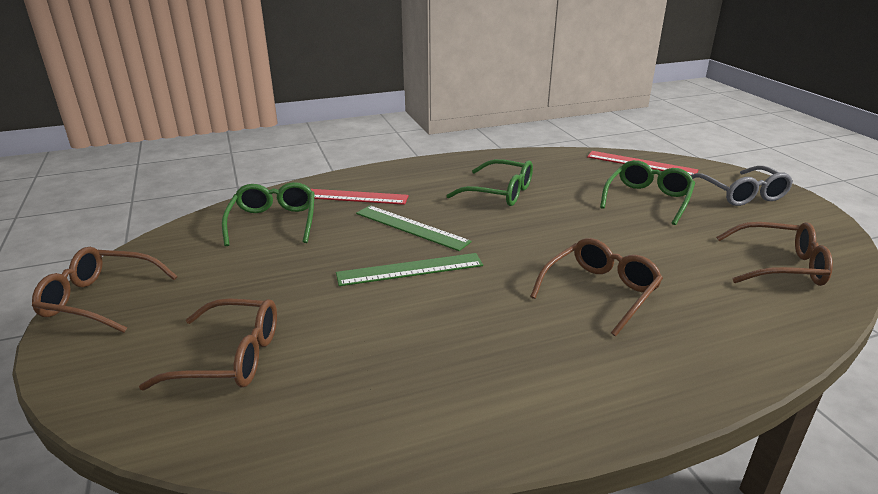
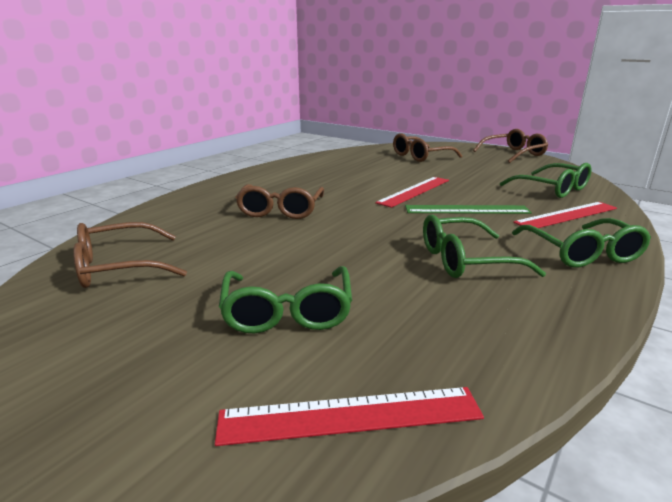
camera: 145 degrees right, 5 degrees down
green ruler [336,253,483,286] -> red ruler [375,177,449,208]
grey glasses [691,166,793,206] -> none
none -> green glasses [512,218,651,268]

